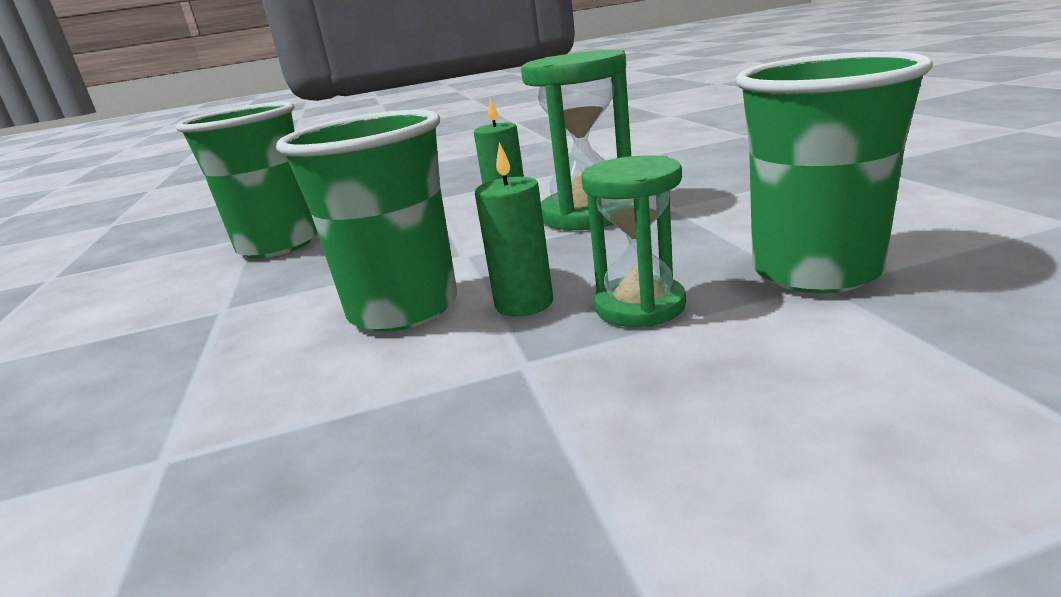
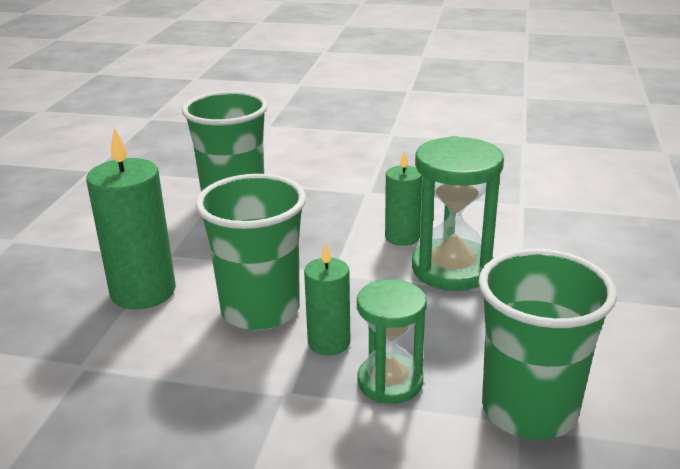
camera: 25 degrees right, 5 degrees up
none -> green candle [86,128,176,309]

